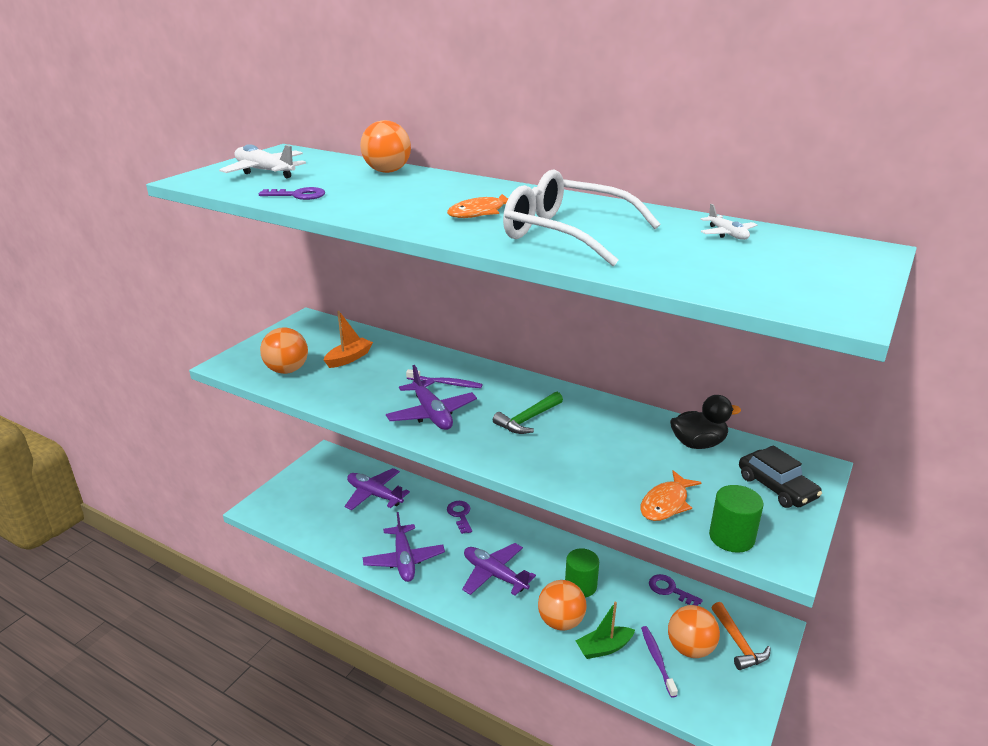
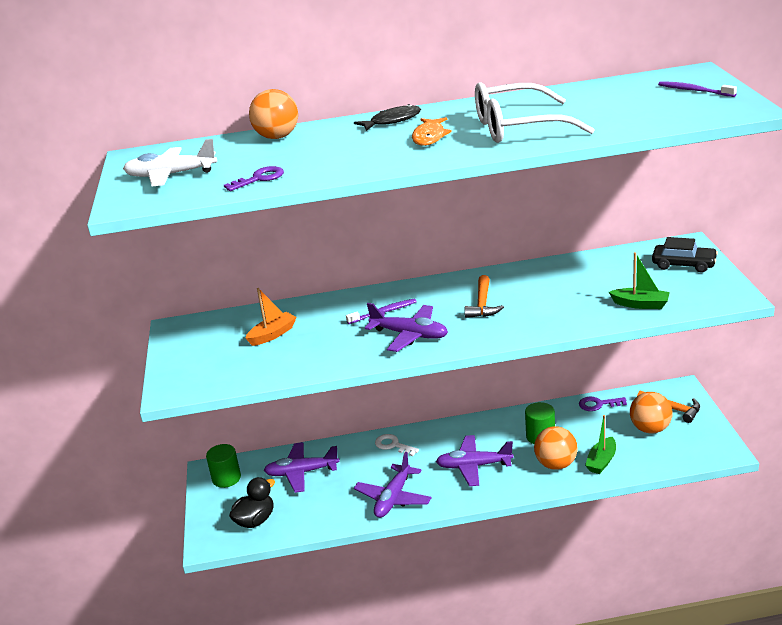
camera: 35 degrees left, 0 degrees up
orange ball [260,327,308,374] -> none
orange boat [324,311,373,368] -> orange boat turned 45 degrees clockwise [245,288,297,346]
purple plane [363,512,445,582] -> purple plane turned 75 degrees clockwise [354,452,432,518]
purple key [447,501,472,534] -> white key [375,434,419,456]
green hammer [493,392,563,434] -> orange hammer [464,275,504,318]
orange fish [641,470,702,521] -> green boat [609,252,670,309]
purple toothbrush [641,626,678,698] -> purple toothbrush moved to [658,81,737,97]
black duck [670,395,741,449] -> black duck moved to [229,477,275,528]
white plane [700,204,757,240] -> none
green cylinder [709,485,764,553] -> green cylinder moved to [206,444,241,488]
none -> black fish [354,104,421,131]

